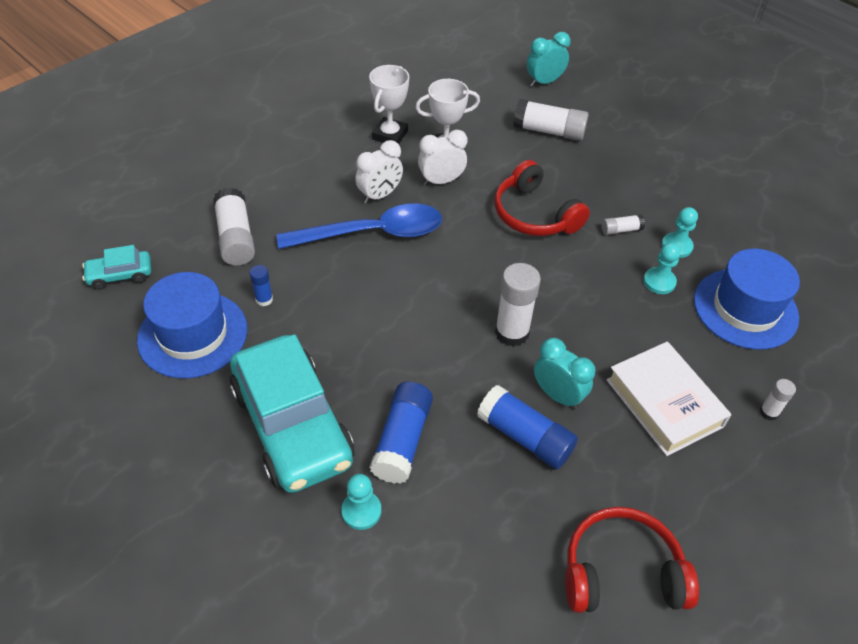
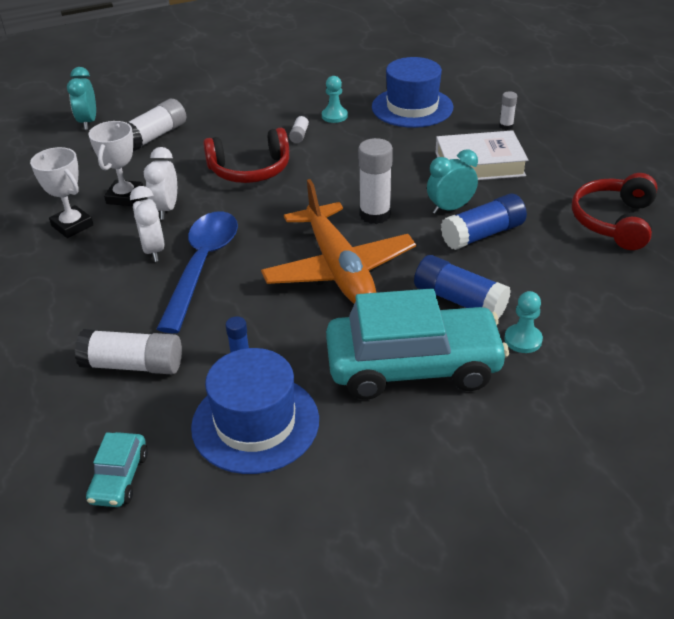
camera: 65 degrees left, 10 degrees down
turquoise pawn [643,243,681,294] -> none
none -> orange plane [261,179,416,304]

